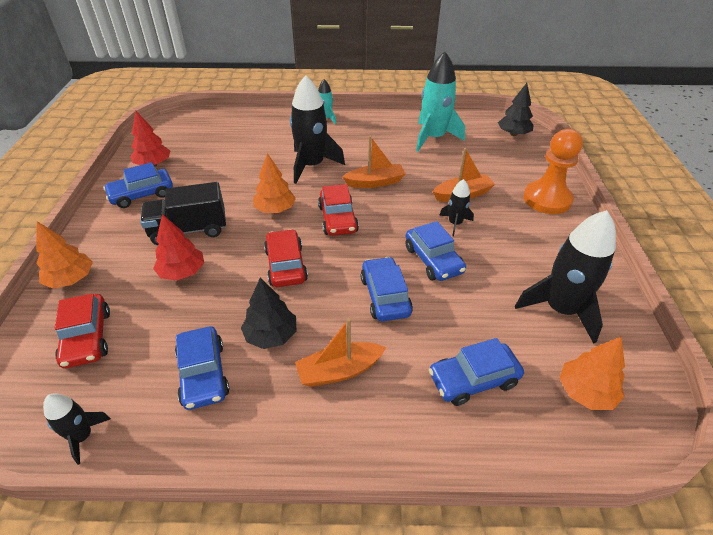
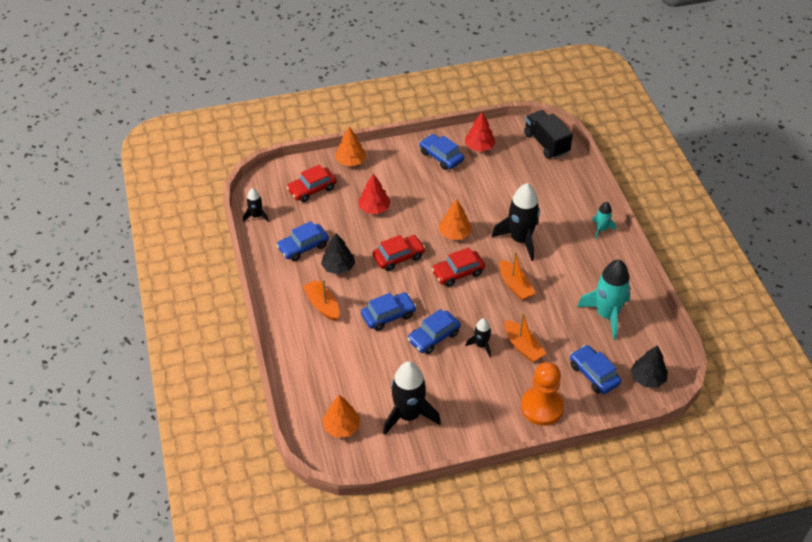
camera: 75 degrees right, 5 degrees up
black truck [140,182,226,245] -> black truck moved to [524,110,573,159]
blue car [429,338,524,406] -> blue car moved to [570,345,621,394]

